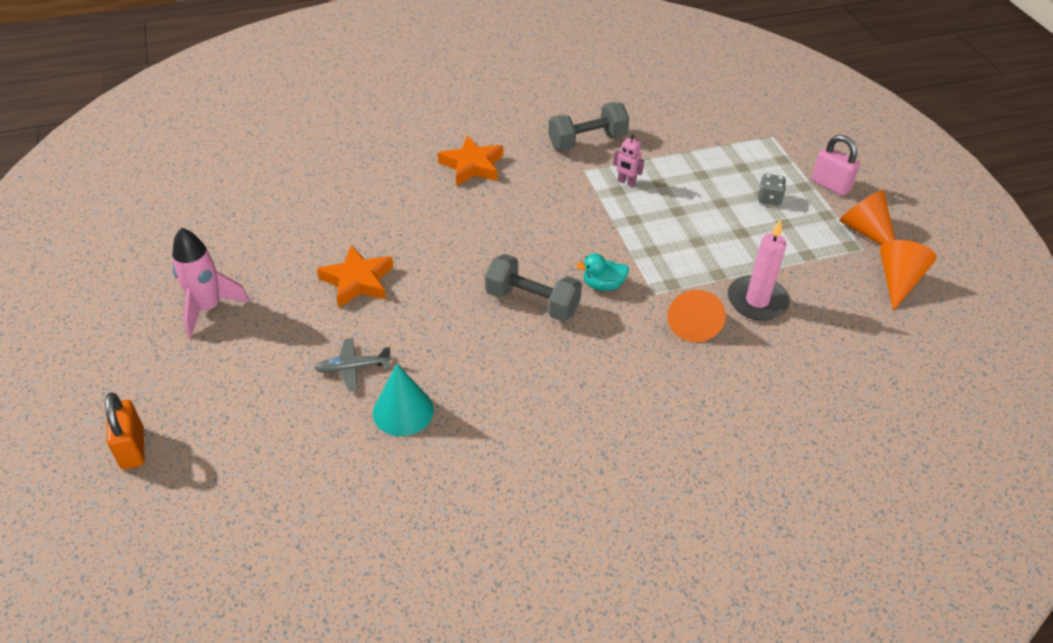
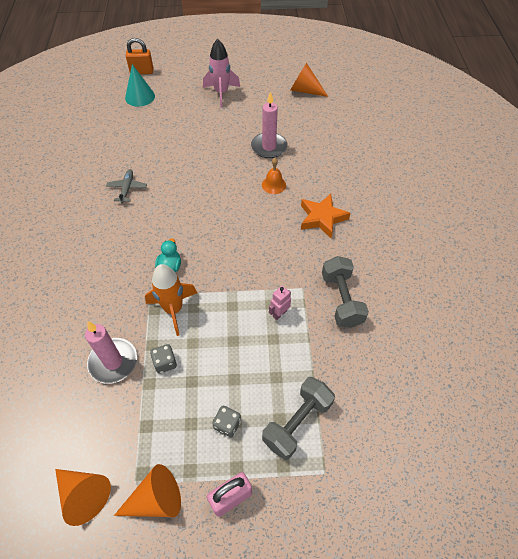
camera: 105 degrees right, 10 degrees up
grey plane [314,338,392,391] -> grey plane moved to [106,169,147,203]
orange star [317,245,394,308] -> none
turquoise cone [373,364,434,436] -> turquoise cone moved to [125,64,155,107]
grey dumbbell [485,254,582,321] -> grey dumbbell moved to [262,377,335,460]
orange cone [667,290,726,342] -> orange cone moved to [291,63,328,97]
none -> orange rocket [145,264,197,336]
none -> grey dice [150,344,177,374]
none -> pink candle [251,91,288,158]
none -> orange bell [262,158,286,194]

